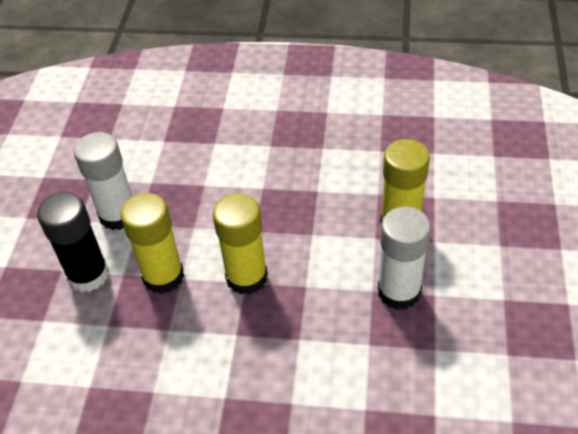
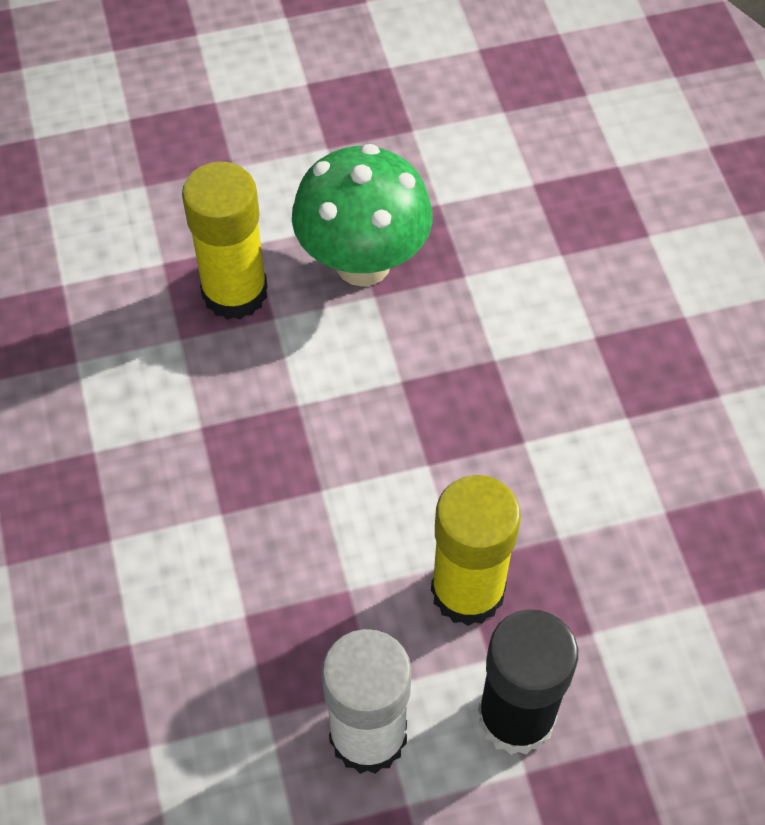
camera: 115 degrees left, 10 degrees up
yellow glue stick [213,193,268,295] -> none
white glue stick [378,207,431,310] -> green mushroom [292,144,433,287]

